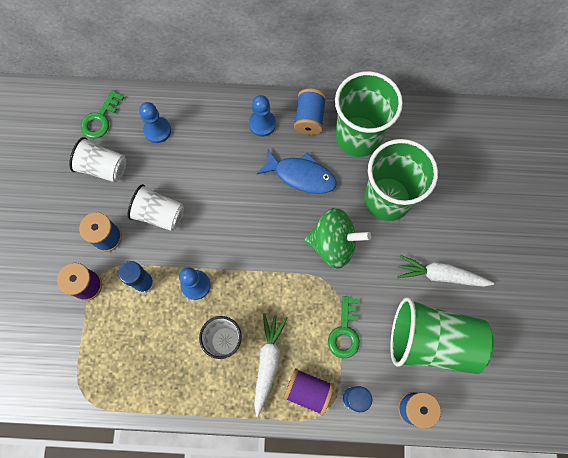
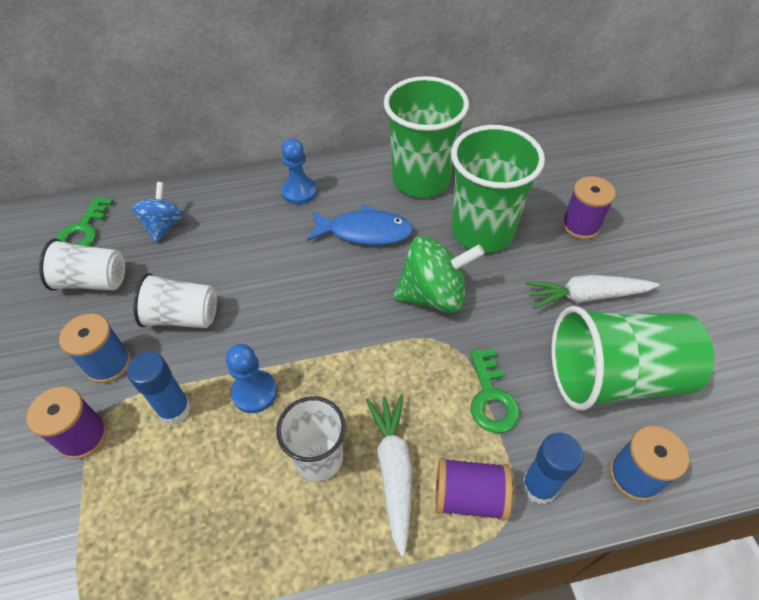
camera: 15 degrees left, 20 degrees down
blue pawn [139,102,171,143] -> blue spinning top [132,182,184,243]
blue spool [294,89,326,135] -> none
none -> purple spool [562,176,616,239]

